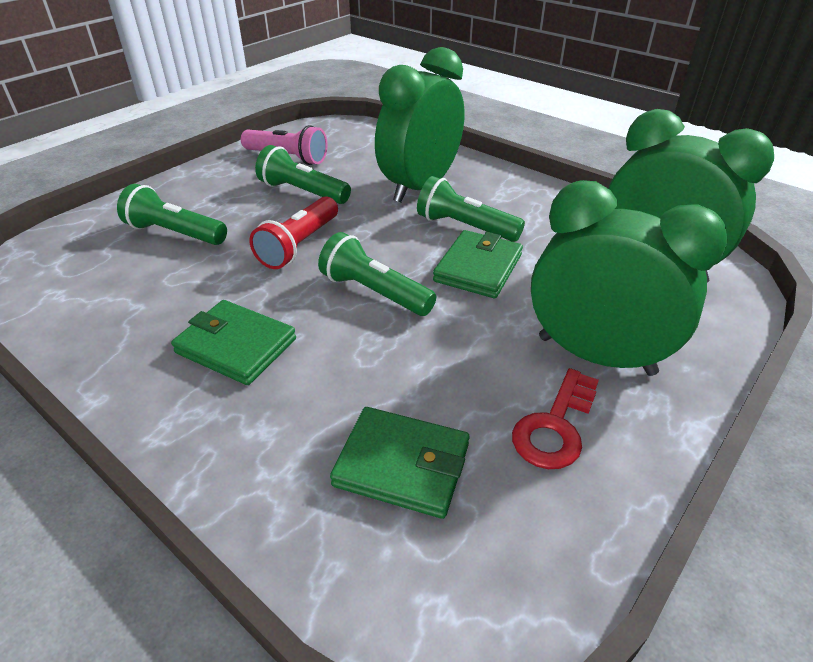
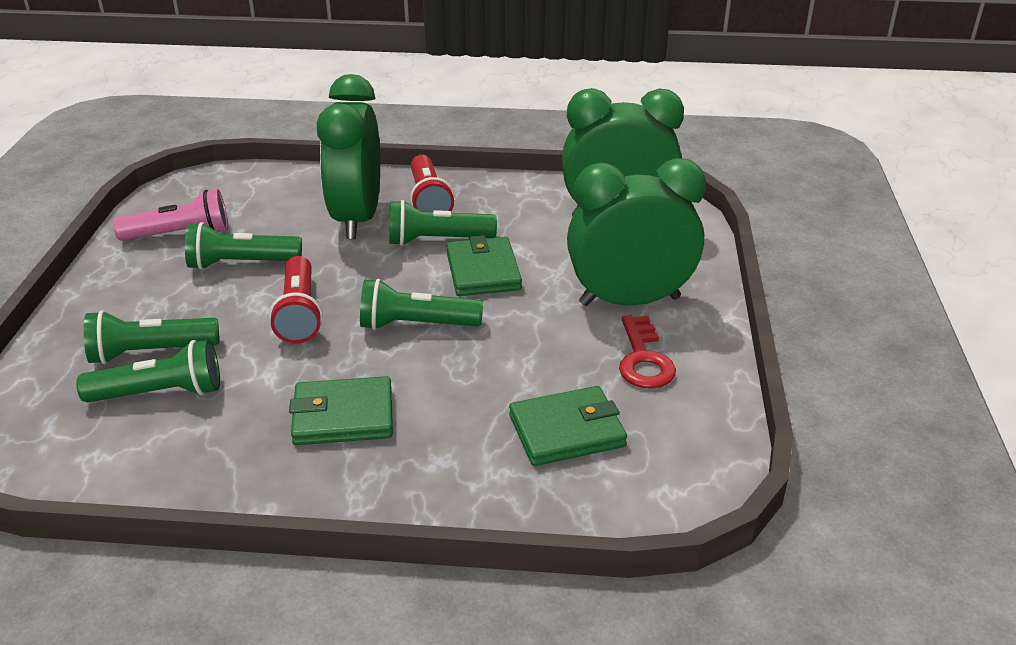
camera: 35 degrees left, 5 degrees down
none -> green flashlight [76,340,220,402]
none -> red flashlight [410,155,454,212]

